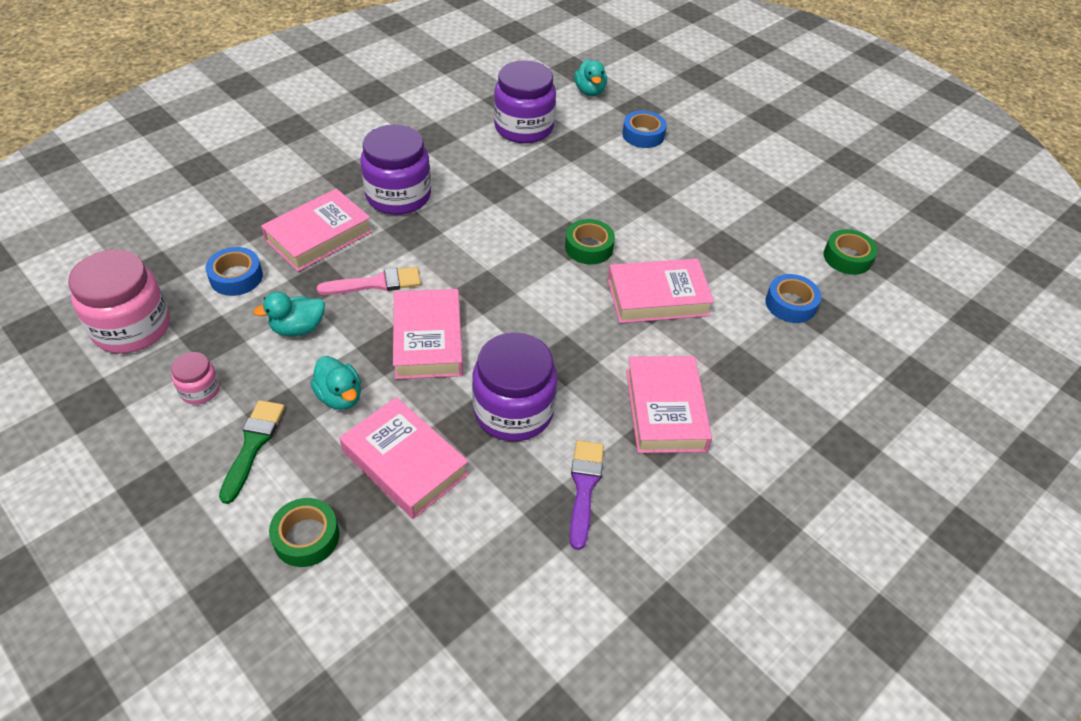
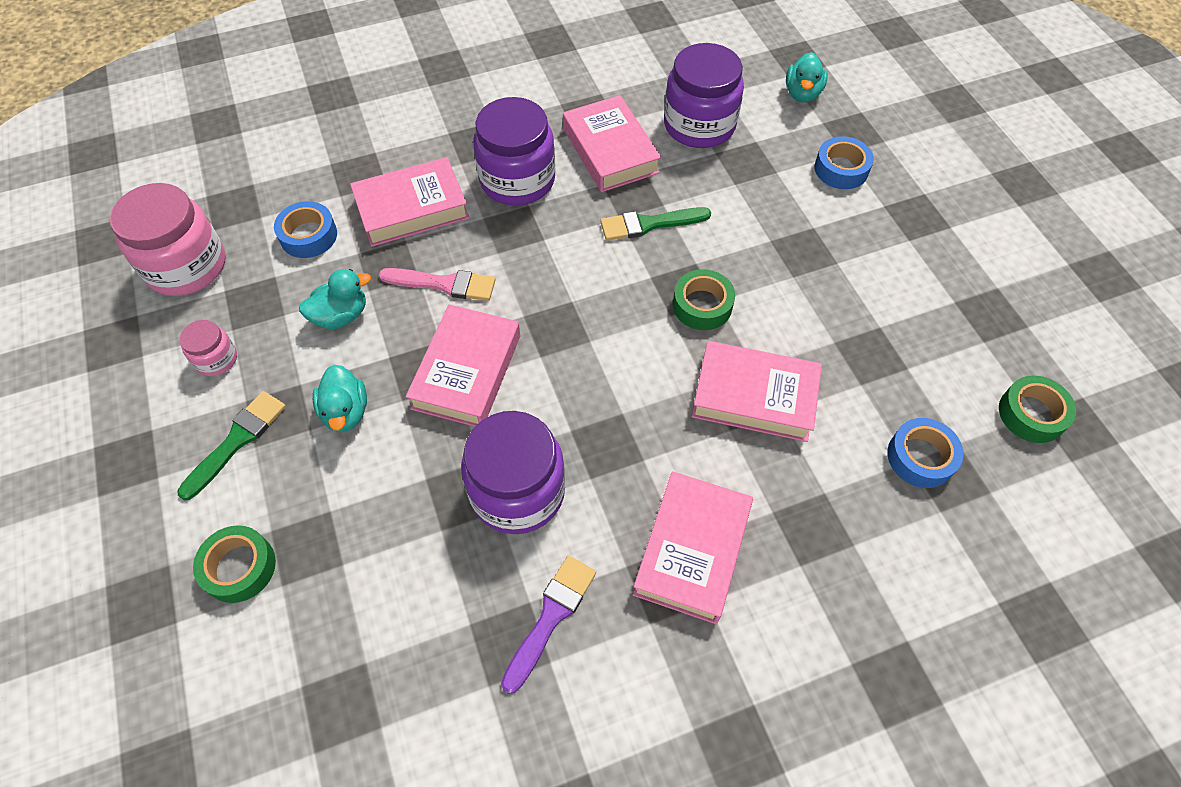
camera: 25 degrees right, 10 degrees up
turquoise duck [253,292,325,337] -> turquoise duck turned 150 degrees clockwise [299,269,371,329]
pink book [340,397,469,519] -> pink book moved to [563,95,662,192]
none -> green brush [600,207,711,241]

